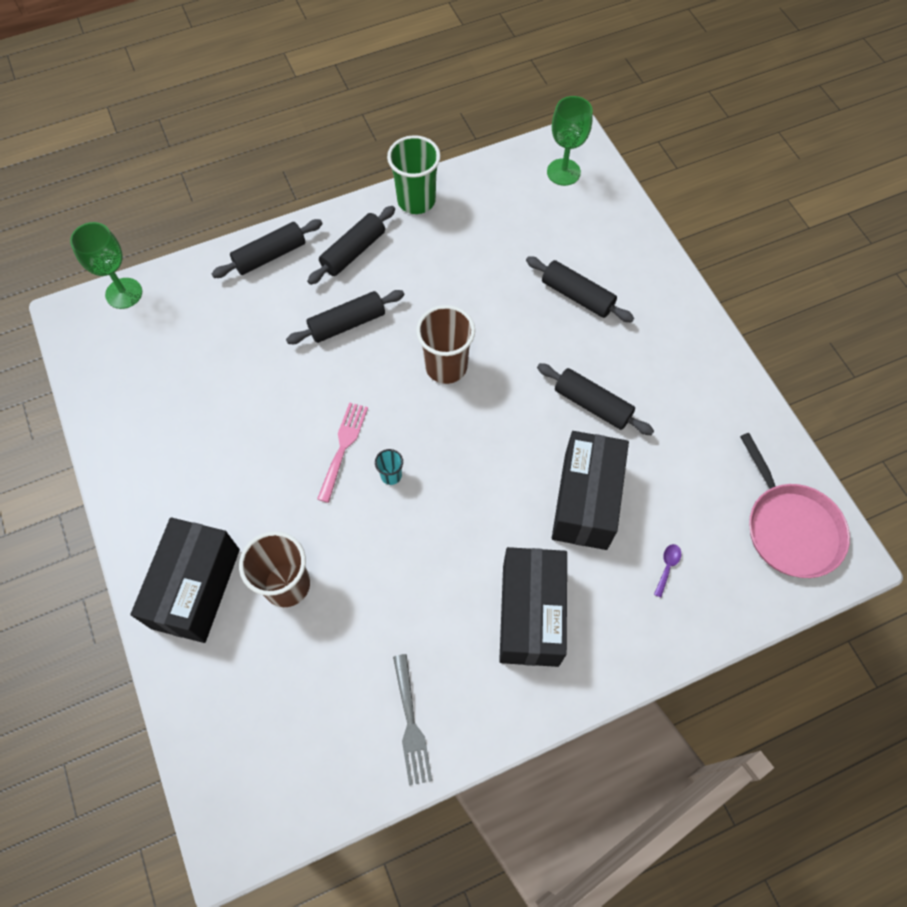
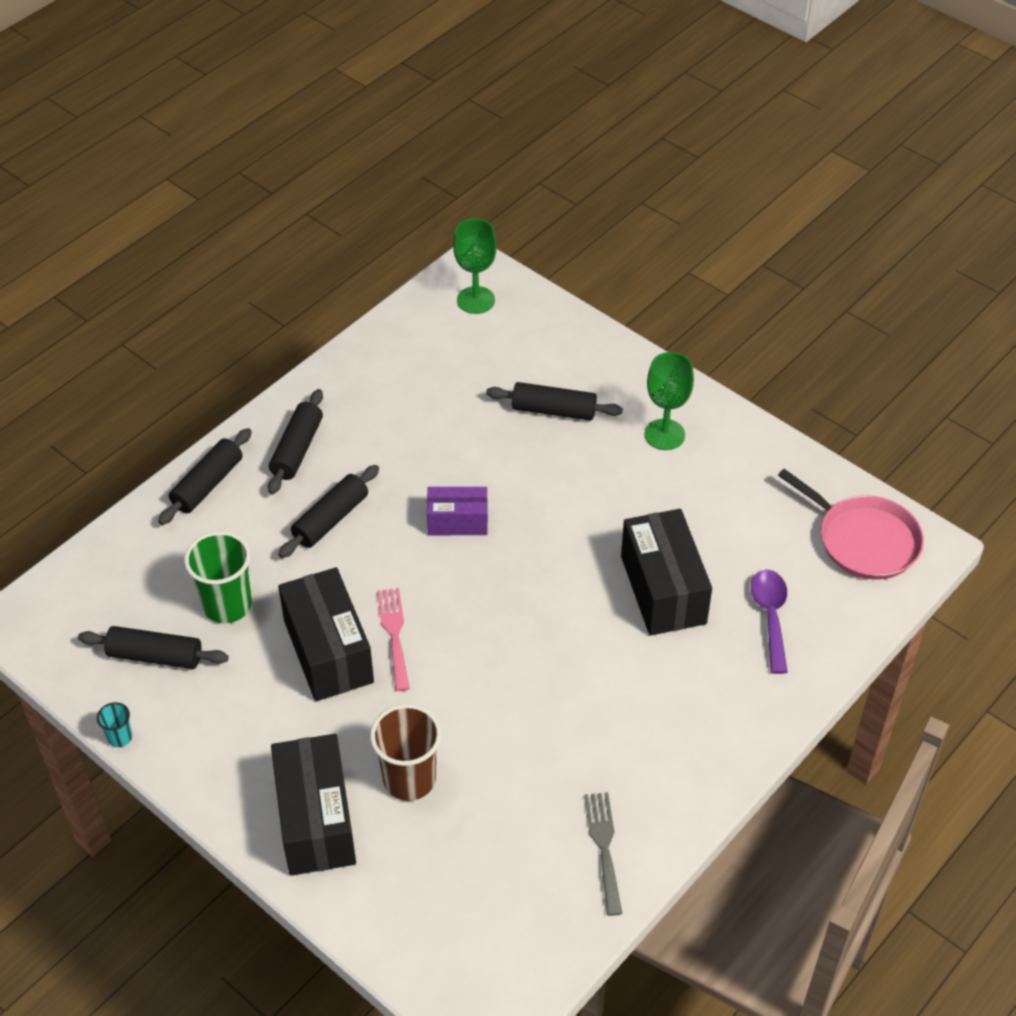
camera: 25 degrees left, 15 degrees down
green goblet [70,222,142,309] -> green goblet moved to [645,352,694,450]
turquoise cup [375,449,403,485] -> turquoise cup moved to [97,702,132,747]
green cup [387,135,441,214] -> green cup moved to [184,531,252,623]
grey fork [393,654,432,786] -> grey fork turned 150 degrees counterclockwise [584,792,622,916]
brown cup [416,305,475,384] -> purple box [427,487,488,535]
black box [499,547,567,667] -> black box moved to [278,567,374,701]
black rolling pin [537,363,654,435] -> black rolling pin moved to [78,626,229,669]
purple spoon [654,544,681,598] -> purple spoon [751,569,788,674], size x2.02

